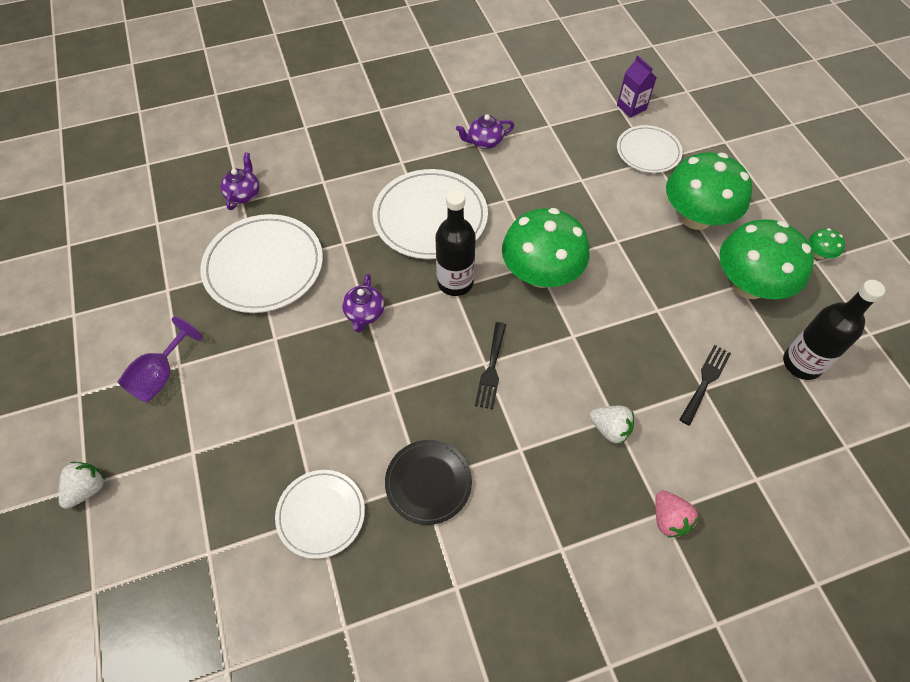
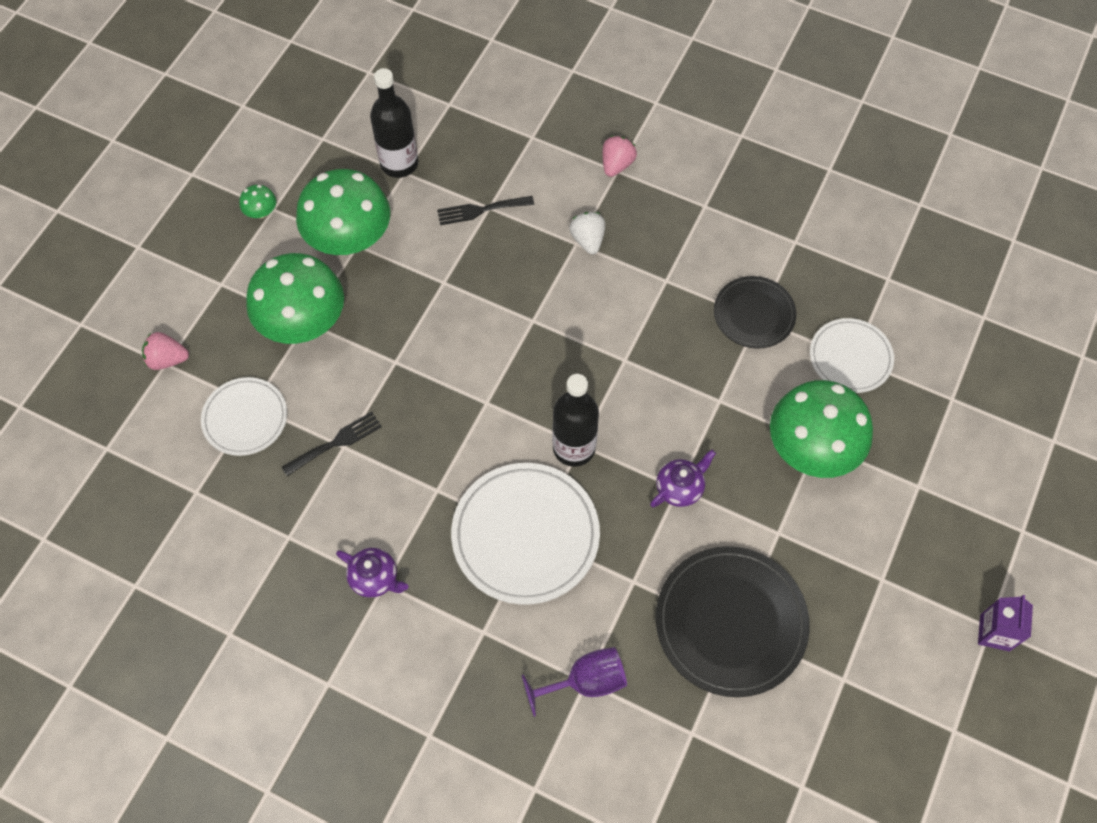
camera: 135 degrees left, 5 degrees up
white strawberry [59,462,105,509] -> none
purple goblet [118,317,203,403] -> purple goblet moved to [522,647,627,717]
white plate [200,214,323,313] -> black plate [656,546,810,697]
purple teapot [220,152,259,210] -> none
black fork [475,322,506,409] -> black fork moved to [282,412,382,476]
green mushroom [502,208,589,288] -> green mushroom moved to [770,380,873,478]
purple carton [617,56,657,118] -> purple carton moved to [978,595,1033,651]
none -> pink strawberry [142,332,189,370]

